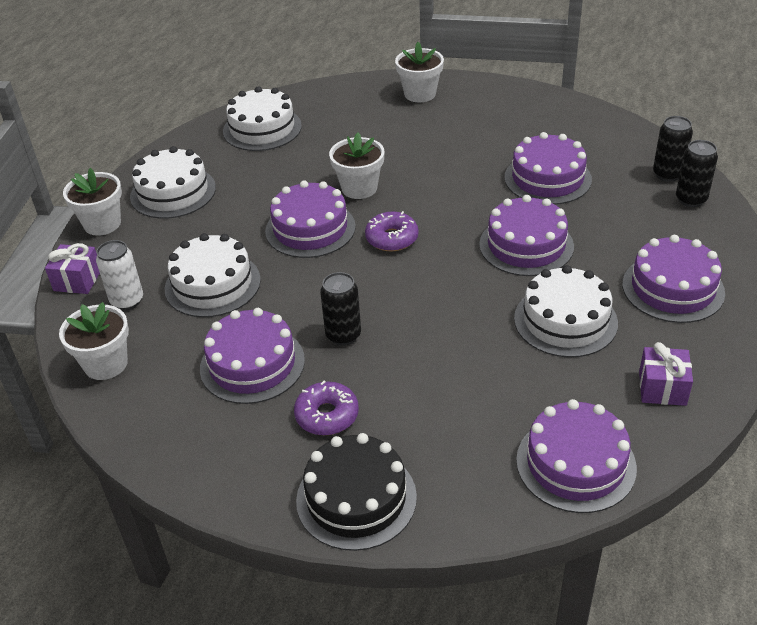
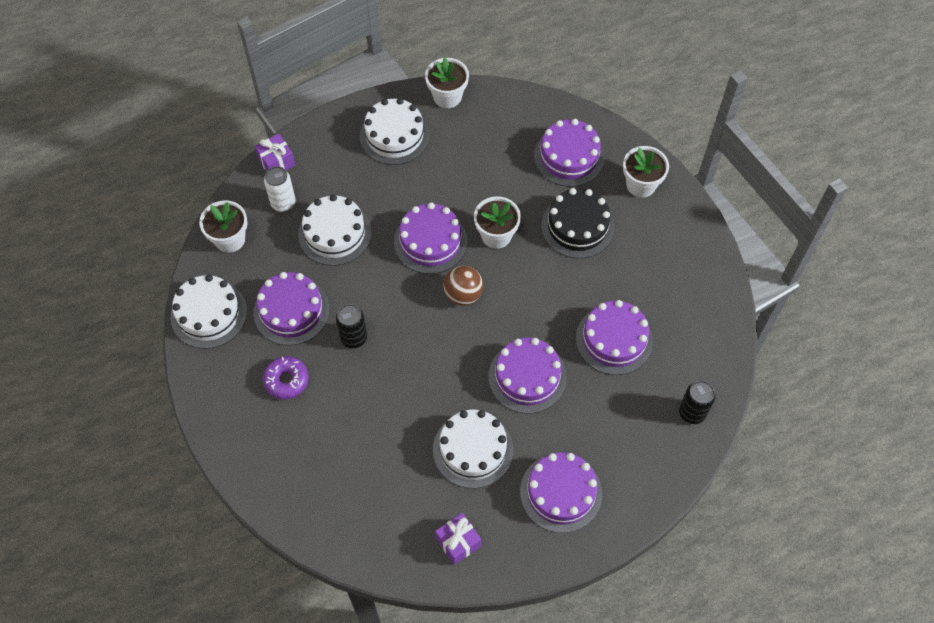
camera: 45 degrees right, 20 degrees up
white flower pot [63,168,122,236] -> white flower pot moved to [425,58,469,108]
white cake [223,86,302,151] -> white cake moved to [171,275,247,349]
black cake [296,433,417,551] -> black cake moved to [541,188,615,258]
purple donut [365,211,419,252] -> brown ball [443,266,483,305]
purple cake [516,399,637,513] -> purple cake moved to [534,119,605,187]
black can [676,140,718,207] -> none

